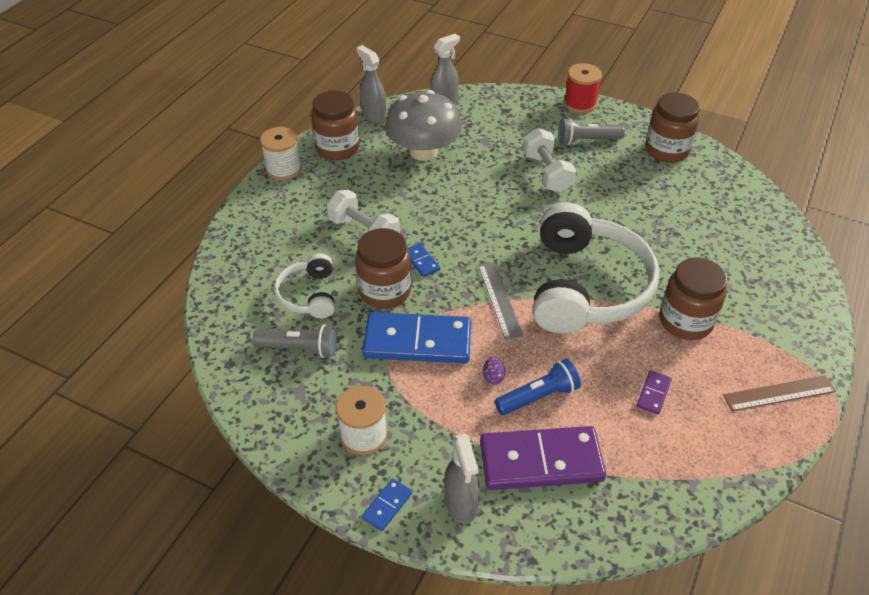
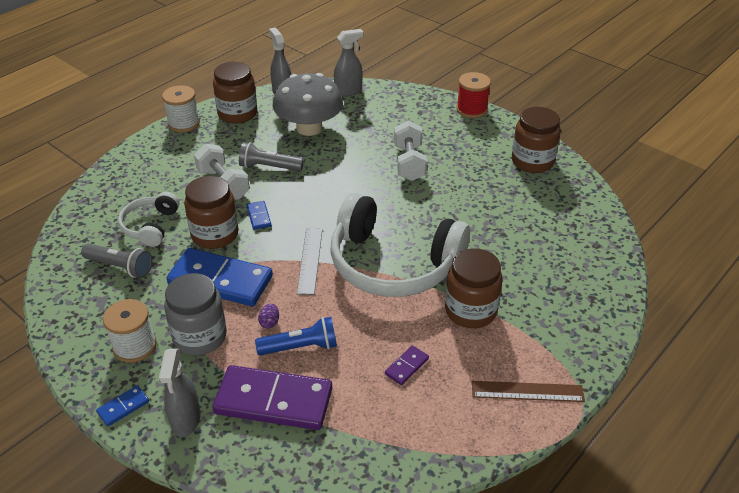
camera: 15 degrees right, 5 degrees down
white headphones [533,203,660,333] -> white headphones turned 90 degrees clockwise [330,193,470,297]
grey flashlight [558,118,625,145] -> grey flashlight moved to [239,142,304,171]
none -> grey jar [164,273,227,355]

